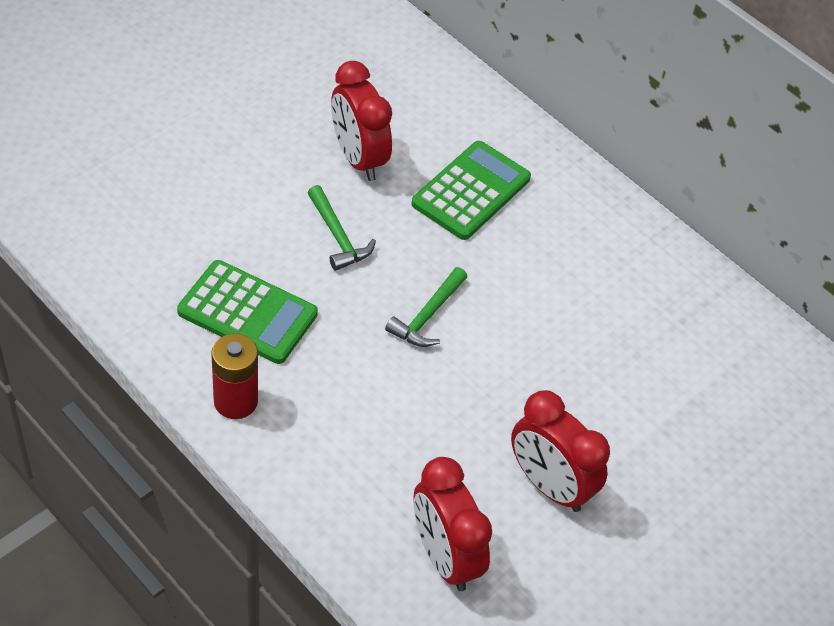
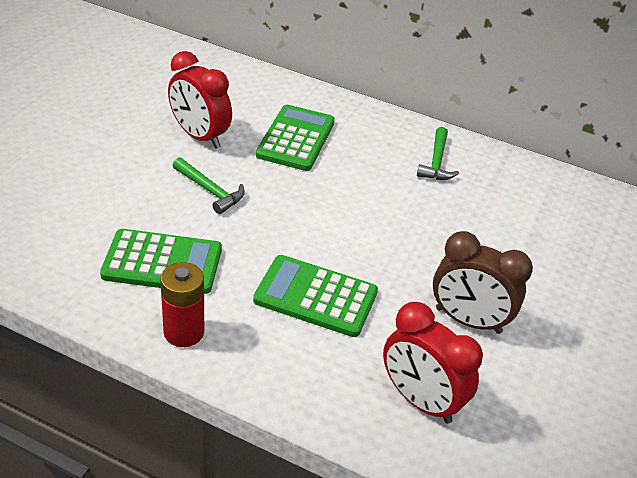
camera: 20 degrees left, 10 degrees down
green hammer [385,267,467,347] -> green hammer moved to [417,127,459,180]
red clock [511,390,610,512] -> brown clock [433,231,533,334]
none -> green calculator [253,255,378,337]

